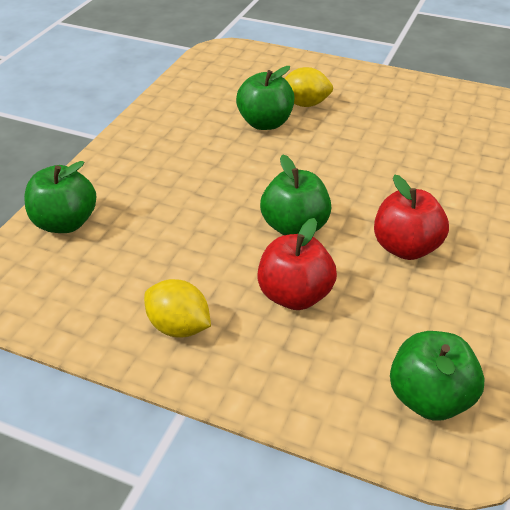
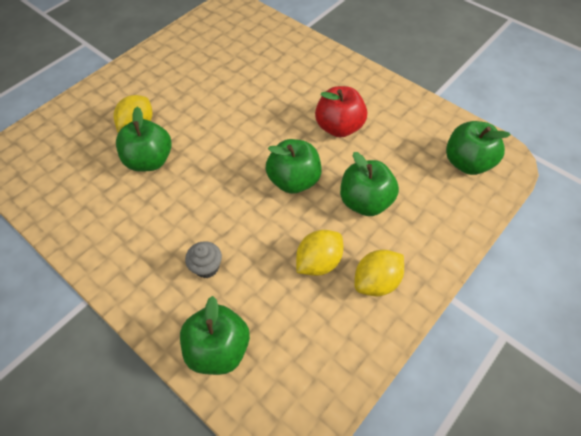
camera: 70 degrees left, 15 degrees up
red apple [257,218,337,310] -> green apple [340,152,399,216]
none -> grey cupcake [185,241,222,278]
none -> yellow lemon [296,230,343,276]

